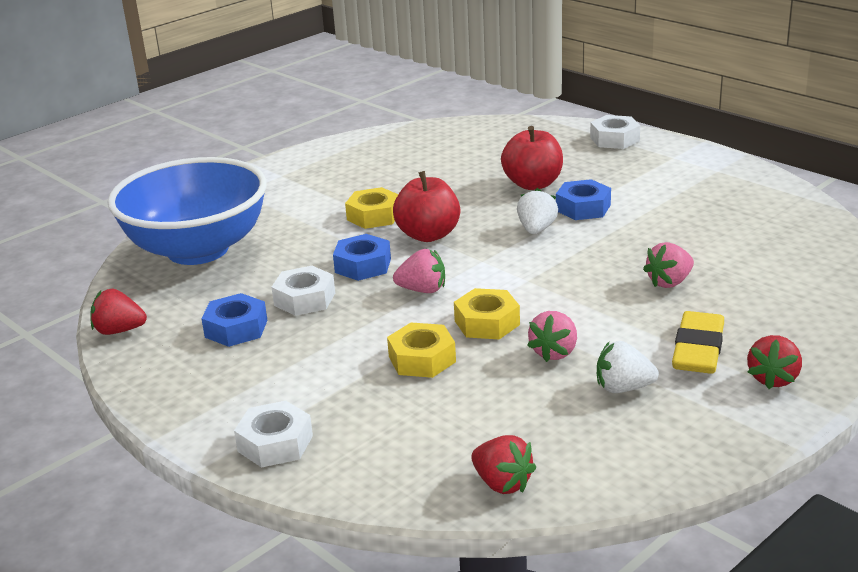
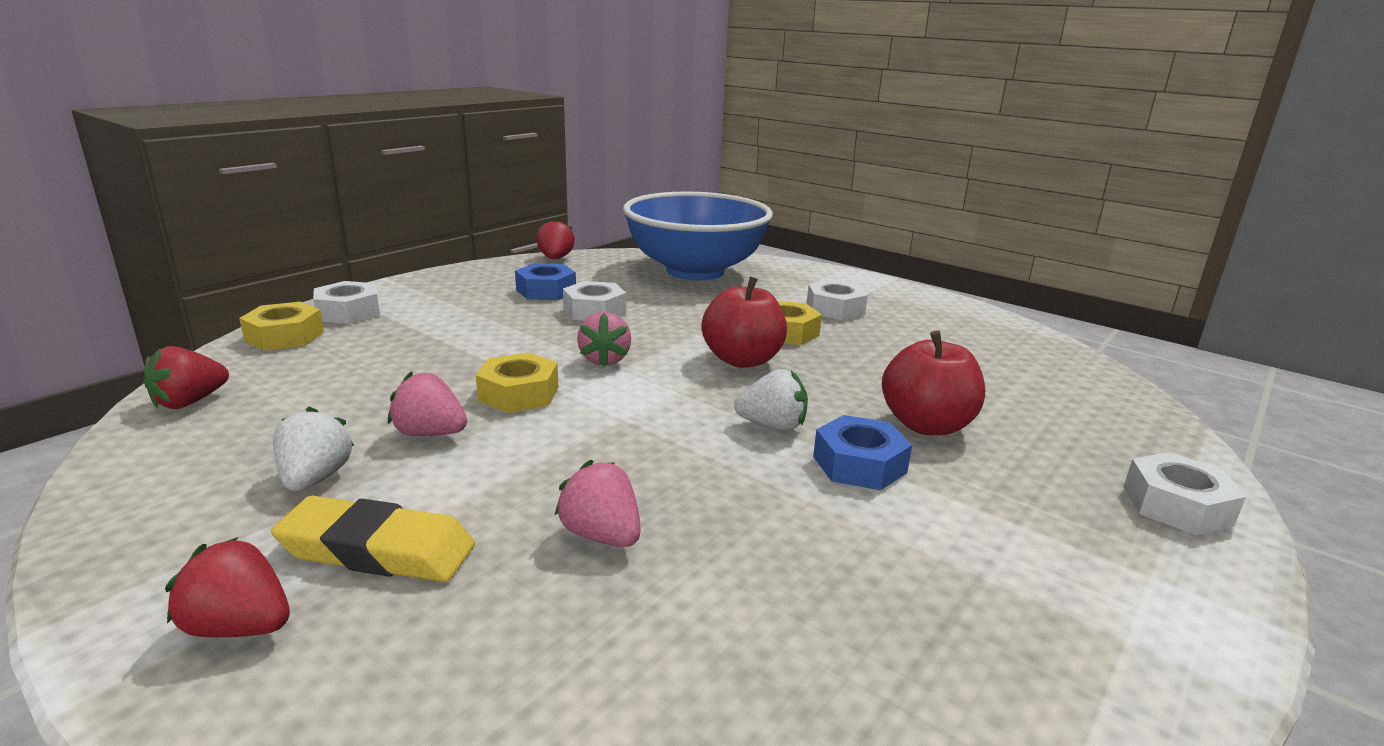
camera: 80 degrees right, 5 degrees down
blue nut [333,234,391,281] -> none
yellow nut [387,323,456,378] -> yellow nut moved to [239,302,324,351]
none -> white nut [807,280,868,320]

